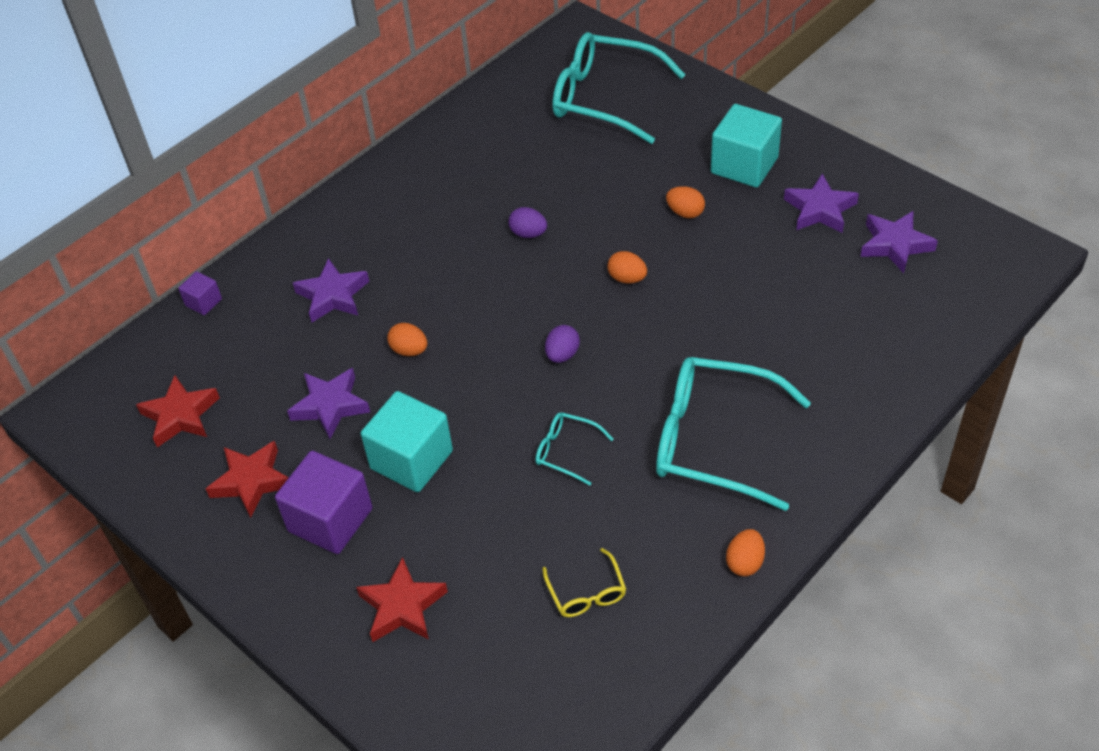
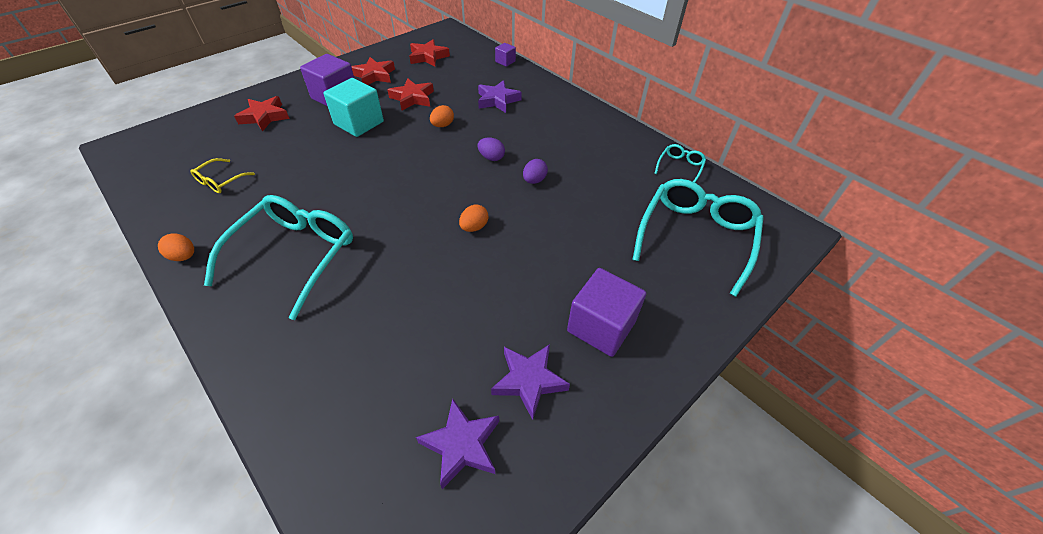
camera: 90 degrees right, 0 degrees up
purple star [287,368,370,439] -> red star [387,79,434,111]
turquoise glasses [535,413,613,486] -> turquoise glasses moved to [654,144,706,183]
yellow glasses [542,548,626,617] -> yellow glasses turned 45 degrees counterclockwise [190,158,255,193]
purple egg [545,325,580,363] -> purple egg moved to [478,138,505,161]
orange egg [666,186,705,218] -> none
turquoise cube [711,104,782,188] -> purple cube [567,268,646,357]

